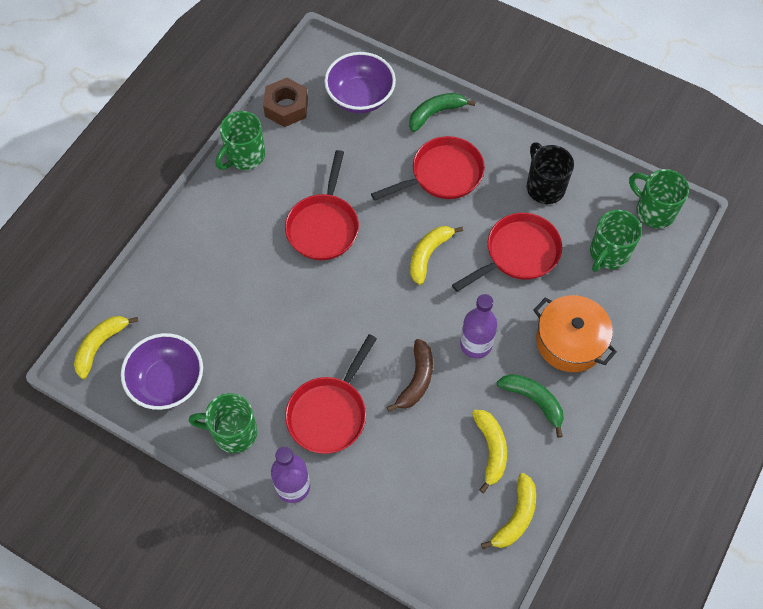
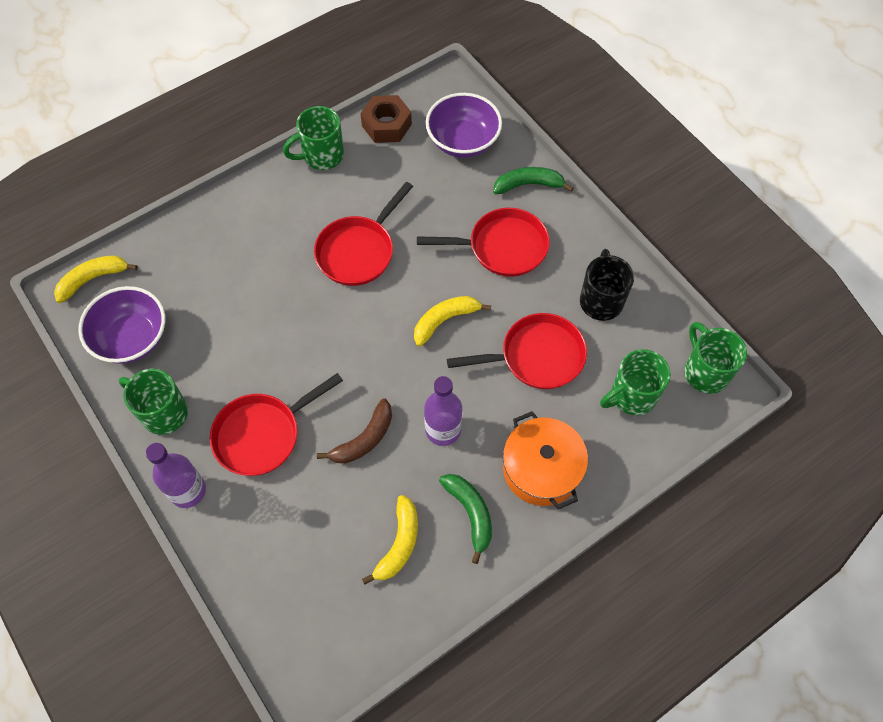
camera: 25 degrees right, 0 degrees up
yellow banana [481,473,536,549] -> none

